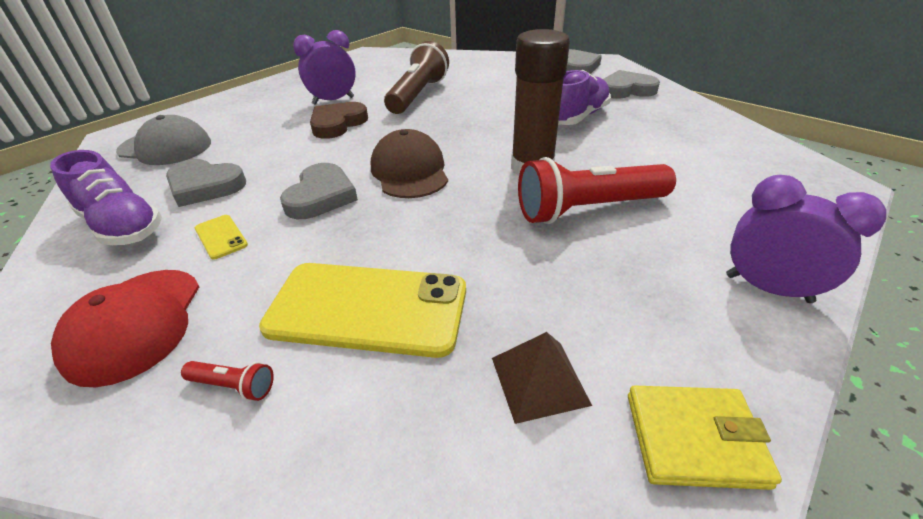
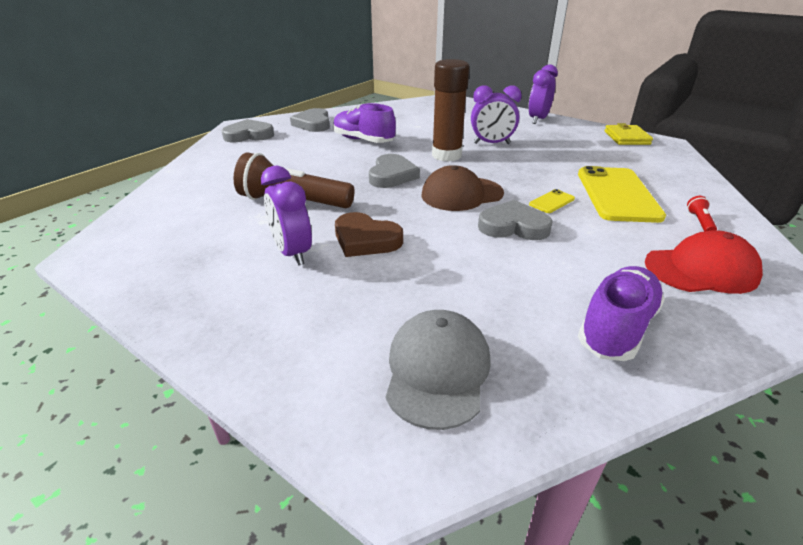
camera: 95 degrees left, 5 degrees down
grey heart [166,159,246,207] -> grey heart moved to [369,154,420,188]
yellow phone [195,215,248,260] -> yellow phone moved to [529,189,575,213]
brown pyramid [492,332,592,424] -> none
red flashlight [518,157,676,224] -> purple clock [471,85,522,144]

